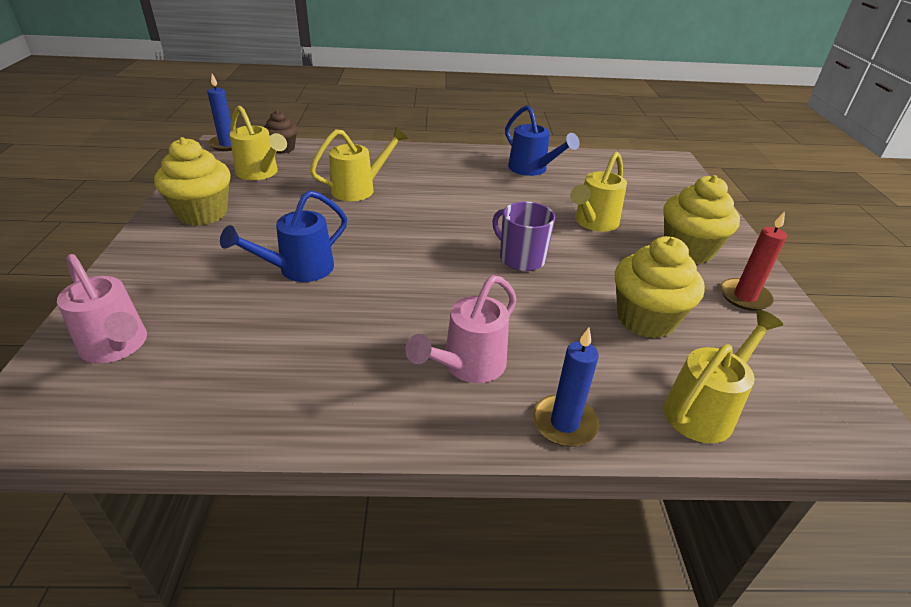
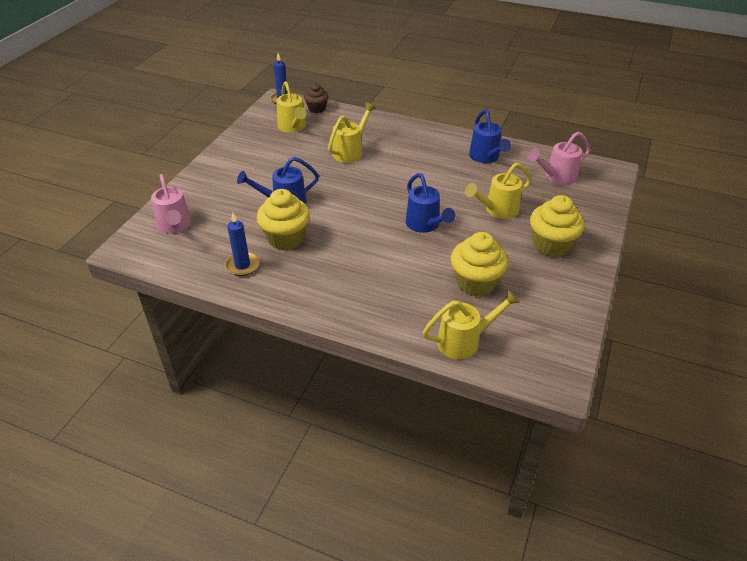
camera: 25 degrees right, 5 degrees up
yellow cupcake [154,137,231,226] -> yellow cupcake moved to [257,189,310,250]
yellow watering can [310,126,408,201] -> yellow watering can turned 45 degrees counterclockwise [328,103,376,163]
pink watering can [405,275,517,383] -> pink watering can moved to [527,132,591,185]
purple mug [492,201,555,271] -> blue watering can [406,173,456,233]
blue candle [533,328,599,447] -> blue candle moved to [225,213,260,276]
red candle [720,211,787,311] -> none

